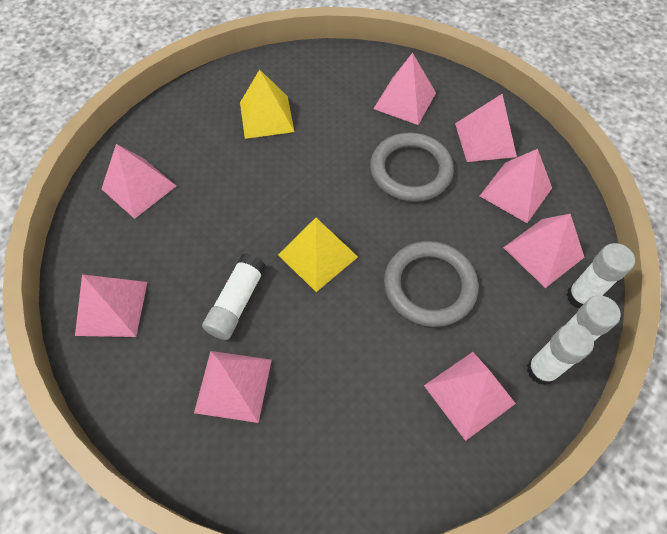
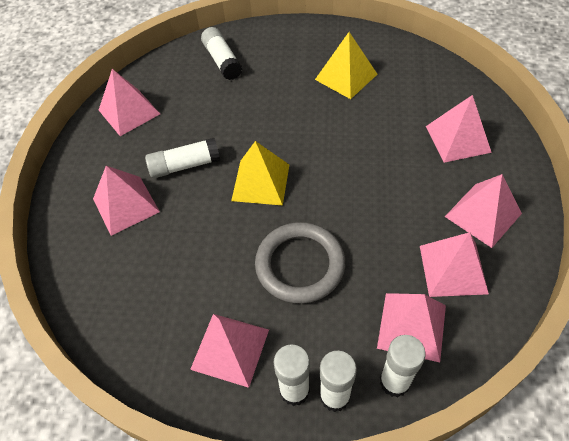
camera: 55 degrees right, 5 degrees down
pink pyramid [102,144,176,219] -> white glue stick [201,27,242,80]
grey ring [370,133,454,202] -> none

